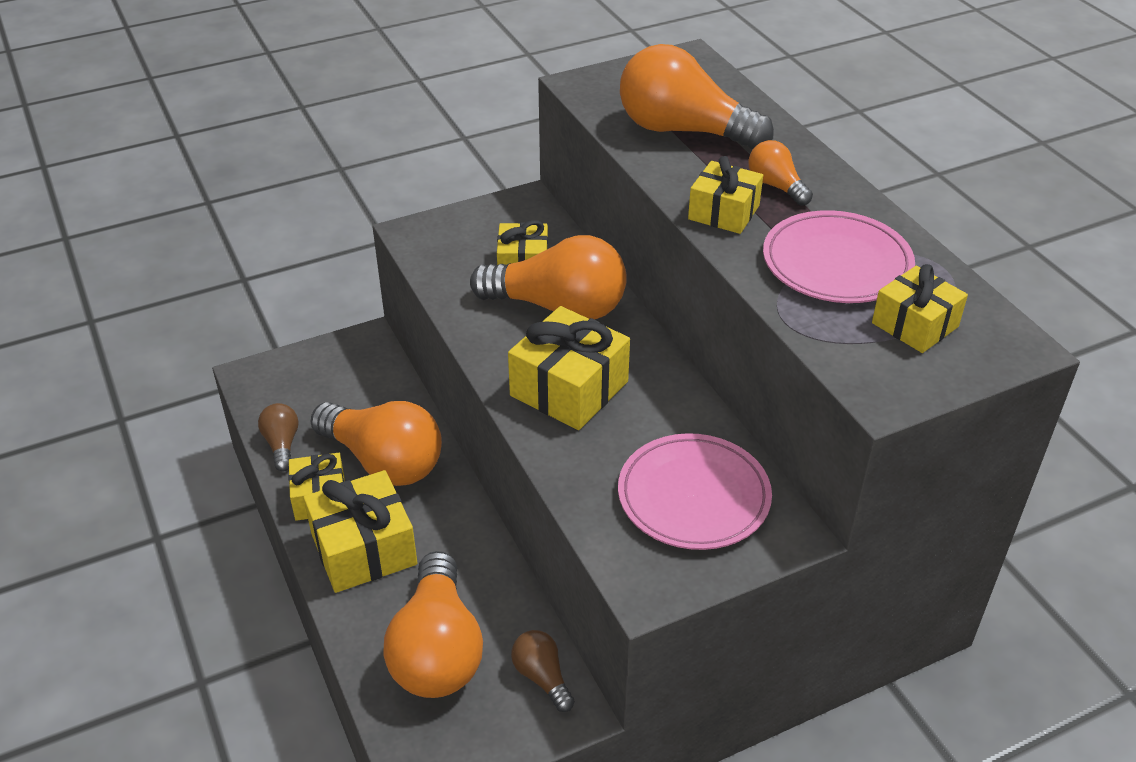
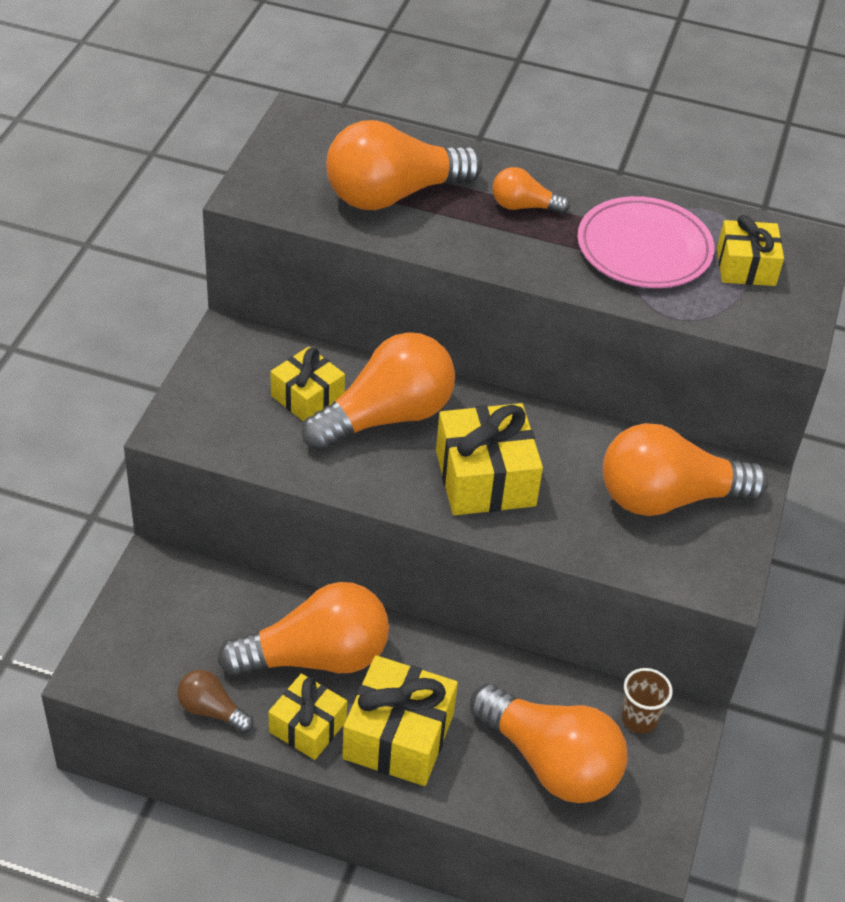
camera: 50 degrees left, 5 degrees up
brown light bulb [511,630,575,712] -> brown cup [621,668,673,733]
pink plate [618,433,772,550] -> orange light bulb [603,423,768,516]
yellow gift [688,156,763,234] -> none

